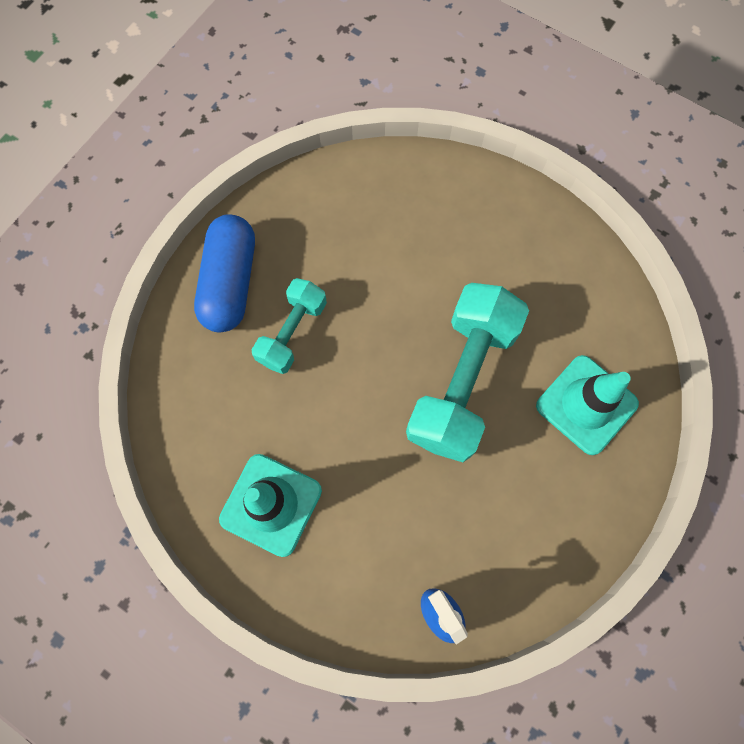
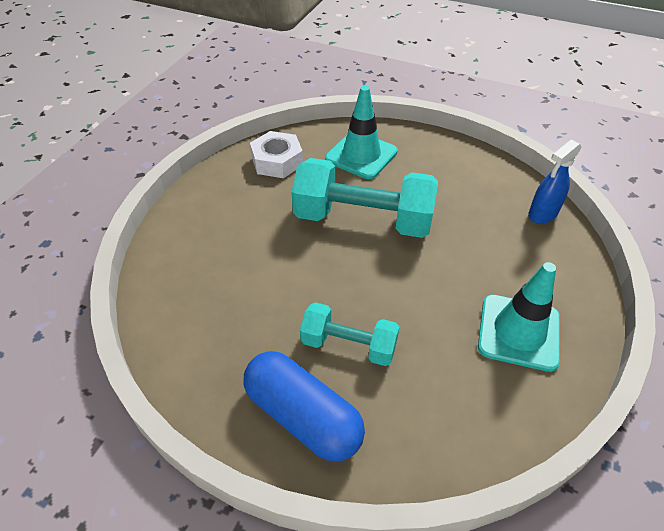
camera: 100 degrees left, 25 degrees down
blue capsule [194,214,255,333] -> blue capsule turned 45 degrees clockwise [244,351,365,462]
none -> white nut [250,131,303,178]

